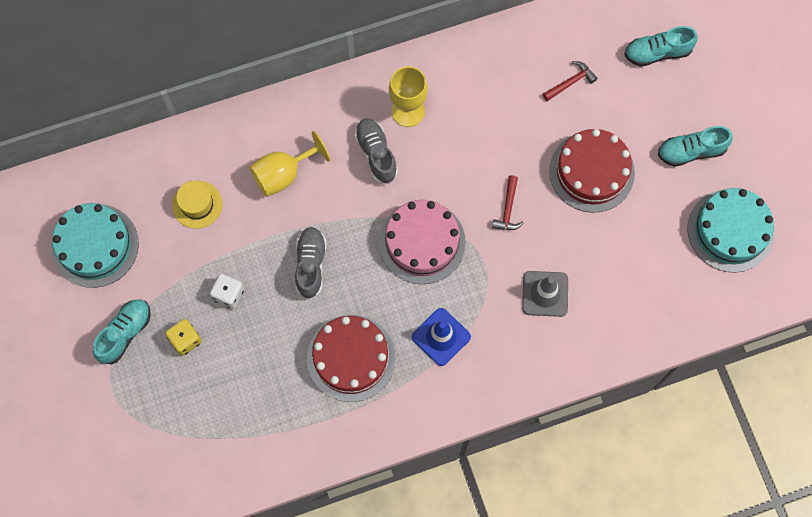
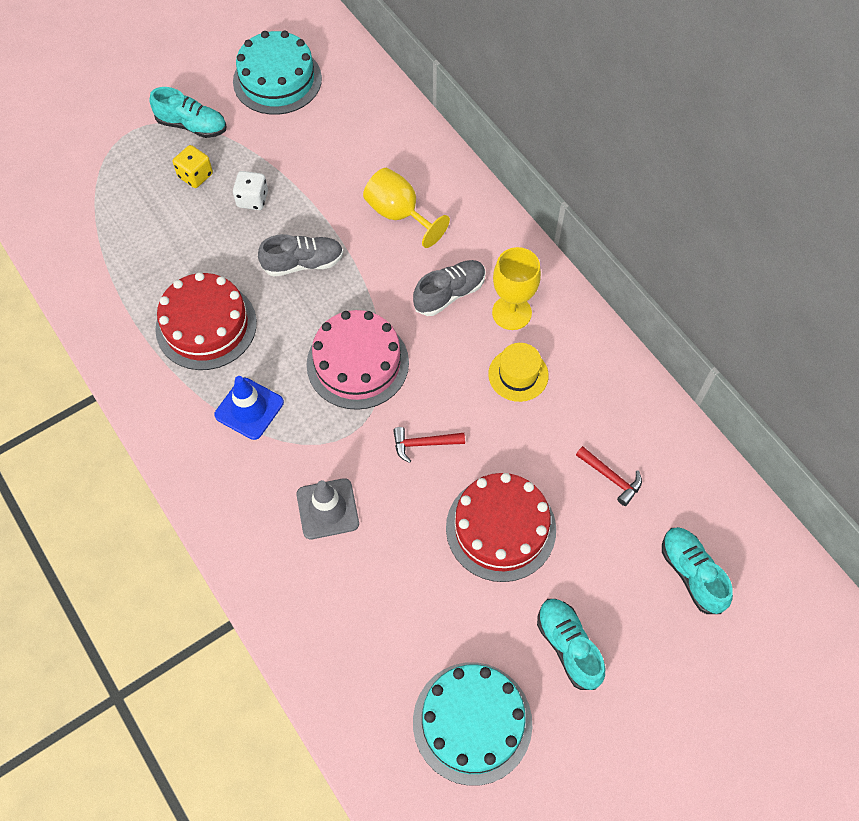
camera: 75 degrees right, 10 degrees down
yellow hat [172,181,222,229] -> yellow hat moved to [488,343,549,402]

